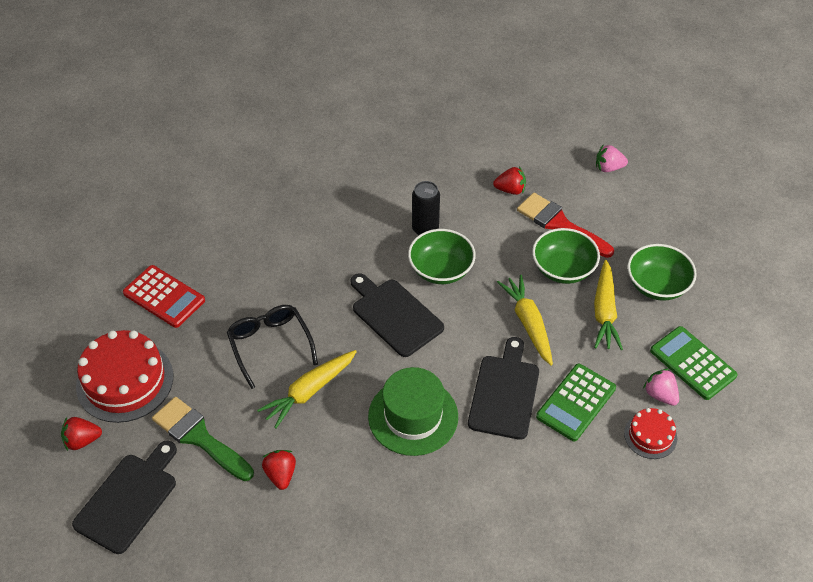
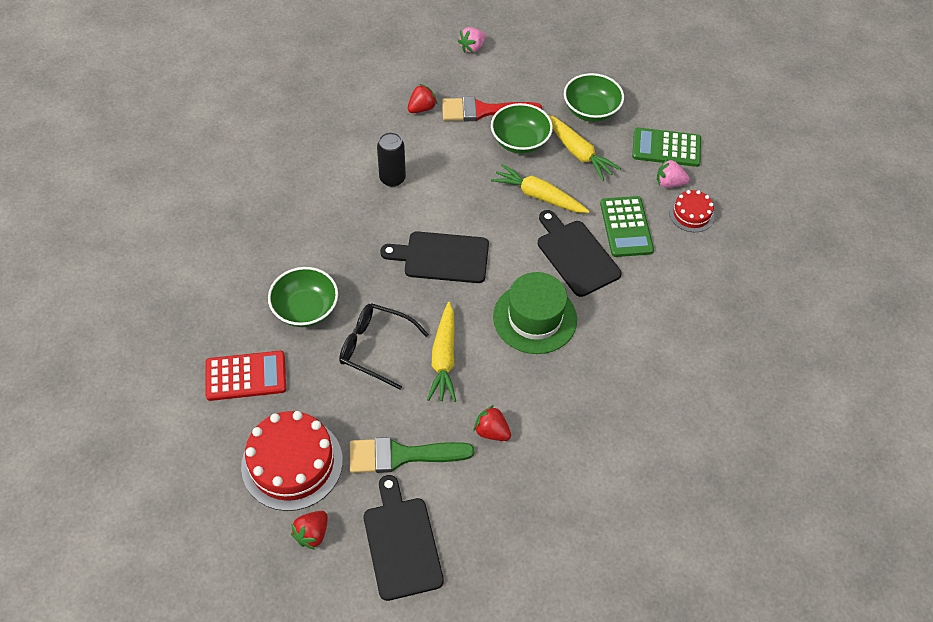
camera: 45 degrees left, 5 degrees up
green bowl [408,229,476,284] -> green bowl moved to [268,267,338,327]

